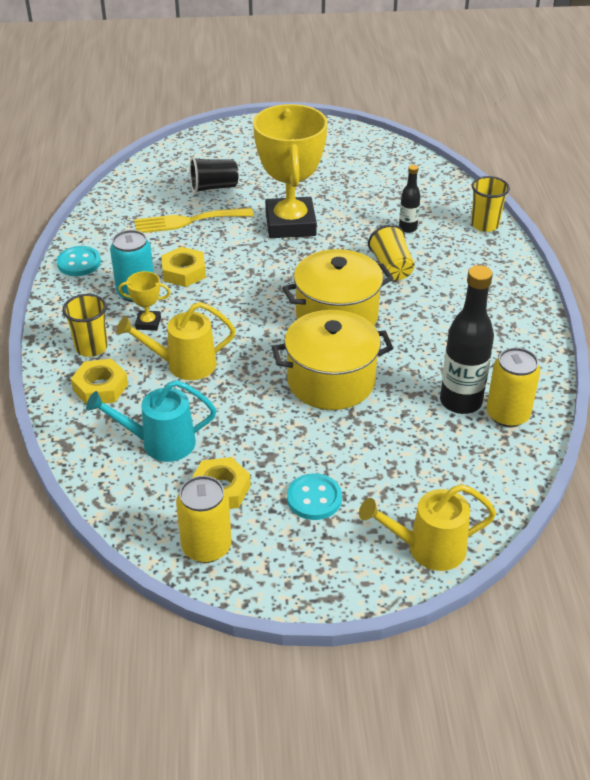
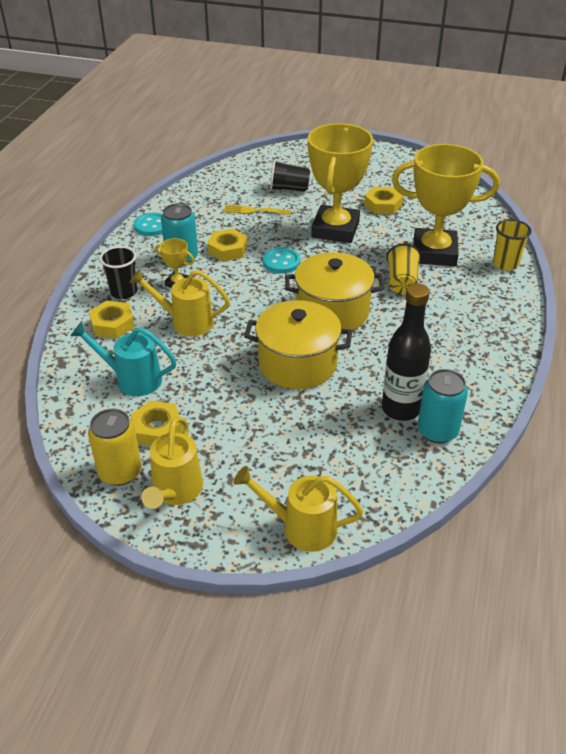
camera: 20 degrees right, 0 degrees up
yellow cup [63,294,108,357] -> black cup [100,246,137,299]
yellow fork [134,208,254,233] -> yellow fork [223,205,291,215], size x0.67
turquoise button [287,473,342,520] -> turquoise button moved to [263,248,301,274]
black bottle [399,165,420,233] -> yellow trophy [392,144,500,266]
yellow can [486,347,540,427] -> turquoise can [418,369,468,443]
none -> yellow watering can [142,417,203,509]
none -> yellow nut [364,187,403,214]

